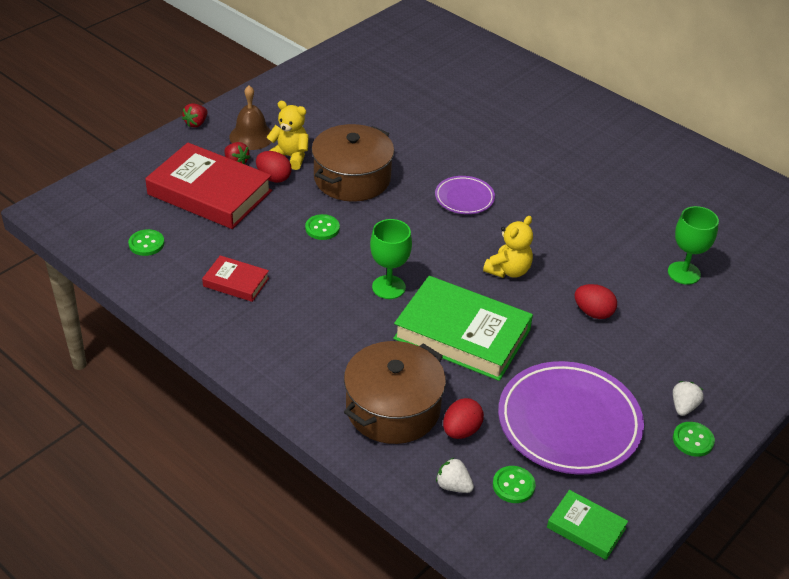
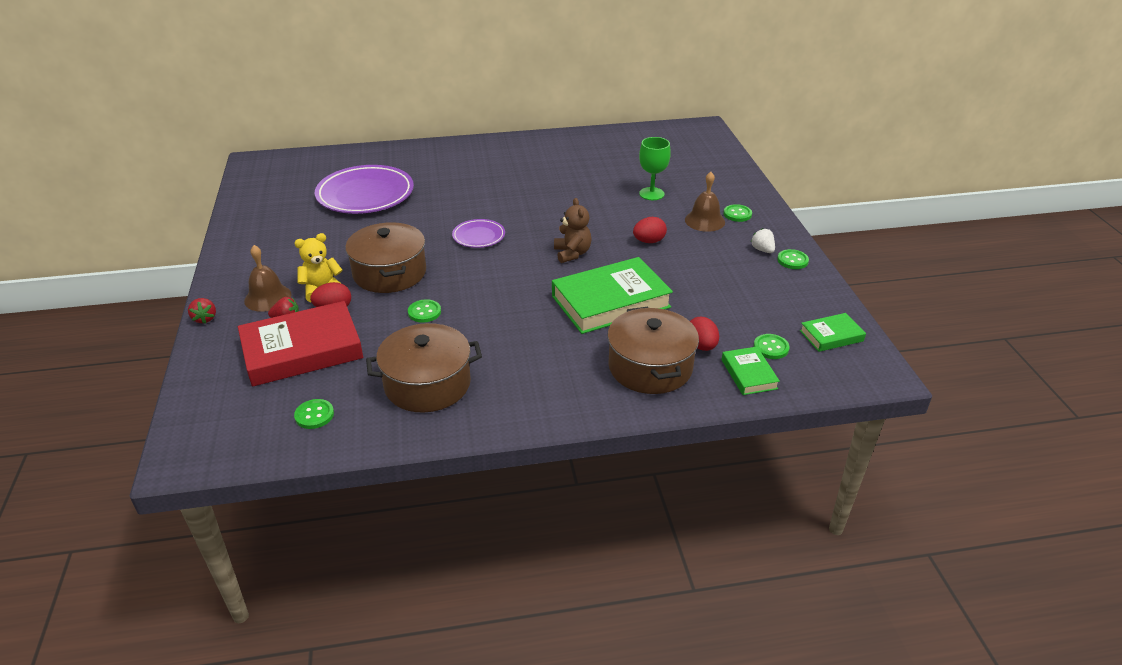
camera: 50 degrees left, 5 degrees down
red book [202,255,269,302] -> brown pot [366,323,482,412]
green goblet [370,219,412,299] -> none
white strawberry [436,457,474,493] -> green book [722,346,780,395]
yellow teddy bear [483,216,533,278] -> brown teddy bear [554,198,592,263]
purple plate [498,361,644,475] -> purple plate moved to [315,165,414,214]
none -> brown bell [685,172,725,232]
none -> green button [724,204,752,222]

